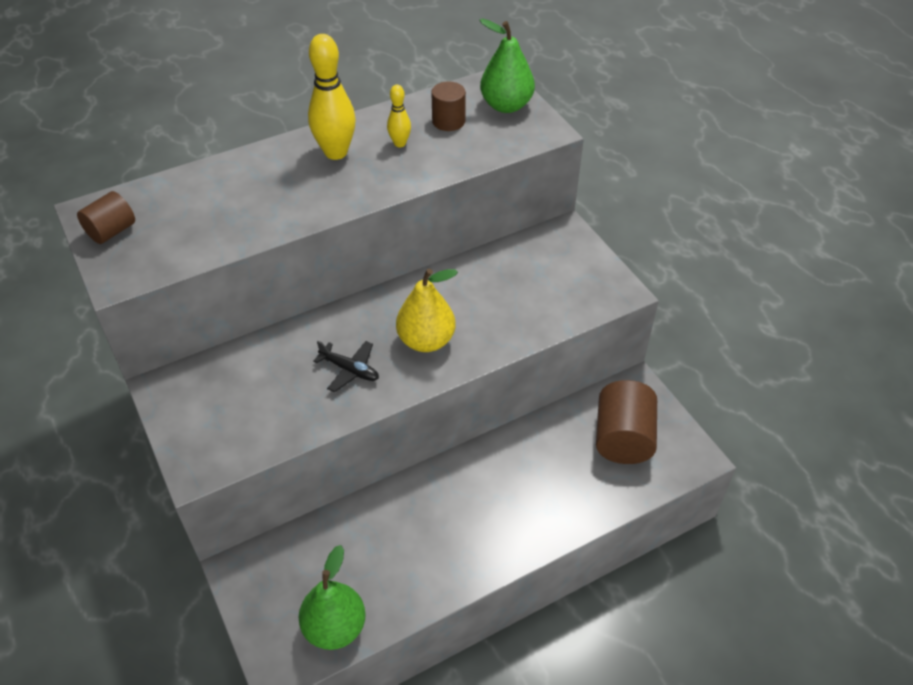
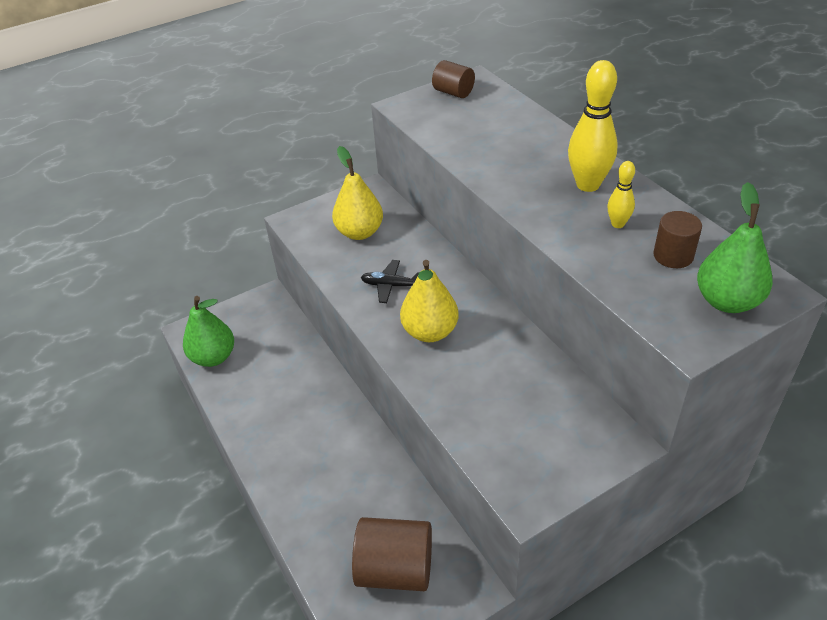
camera: 90 degrees right, 5 degrees down
black plane [313,341,379,392] -> black plane turned 75 degrees clockwise [361,260,420,303]
none -> yellow pear [332,146,383,240]

